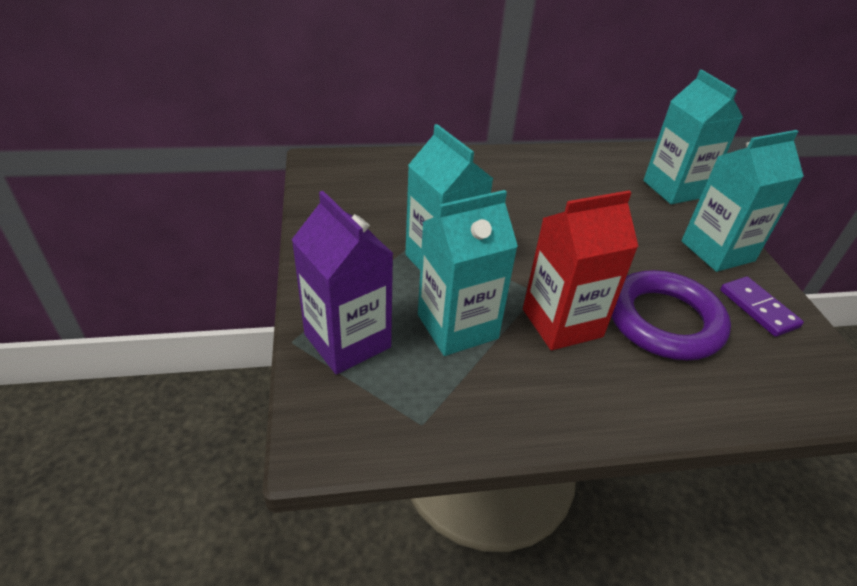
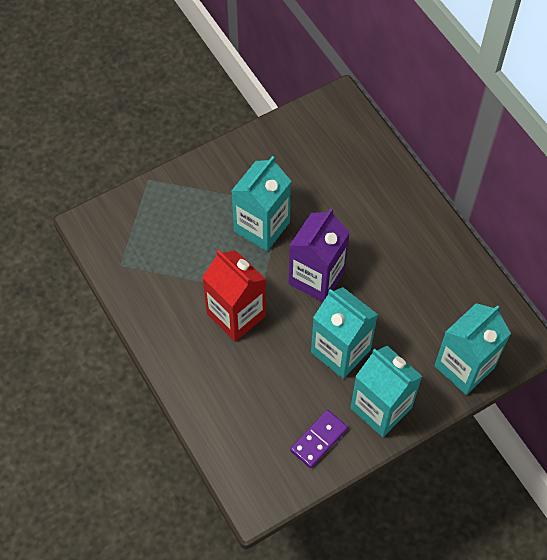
camera: 70 degrees right, 20 degrees up
purple carton [292,191,393,374] -> purple carton moved to [289,208,350,302]
turquoise carton [418,190,518,356] -> turquoise carton moved to [311,287,378,379]
purple ring [611,270,731,360] -> none

